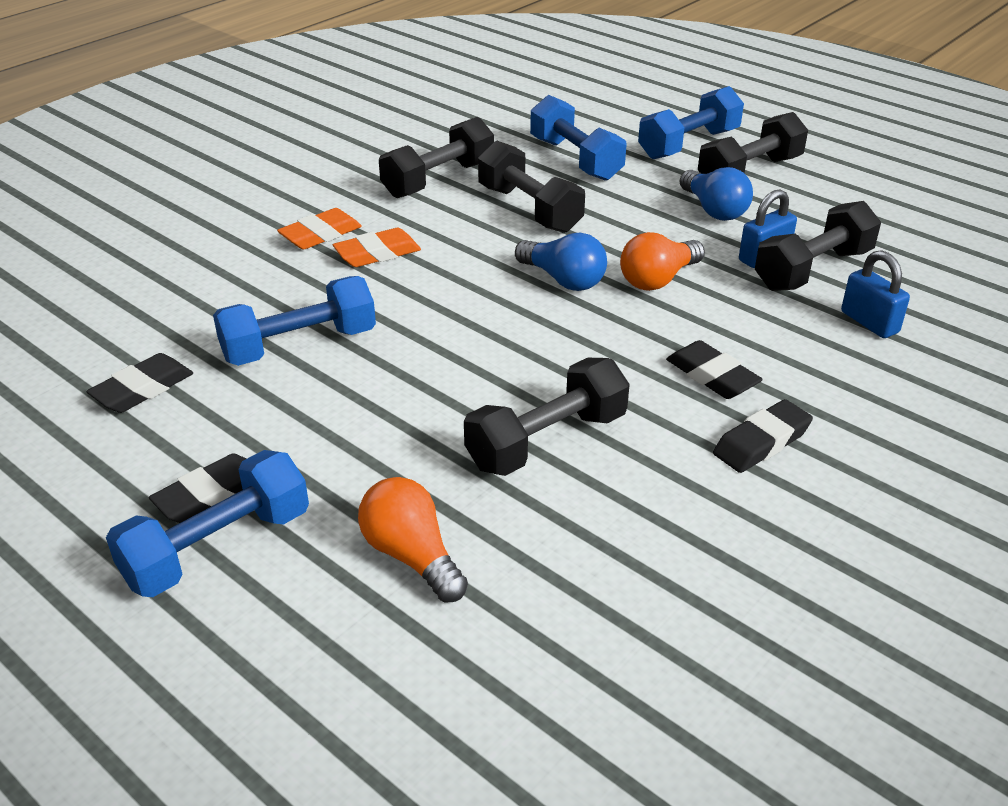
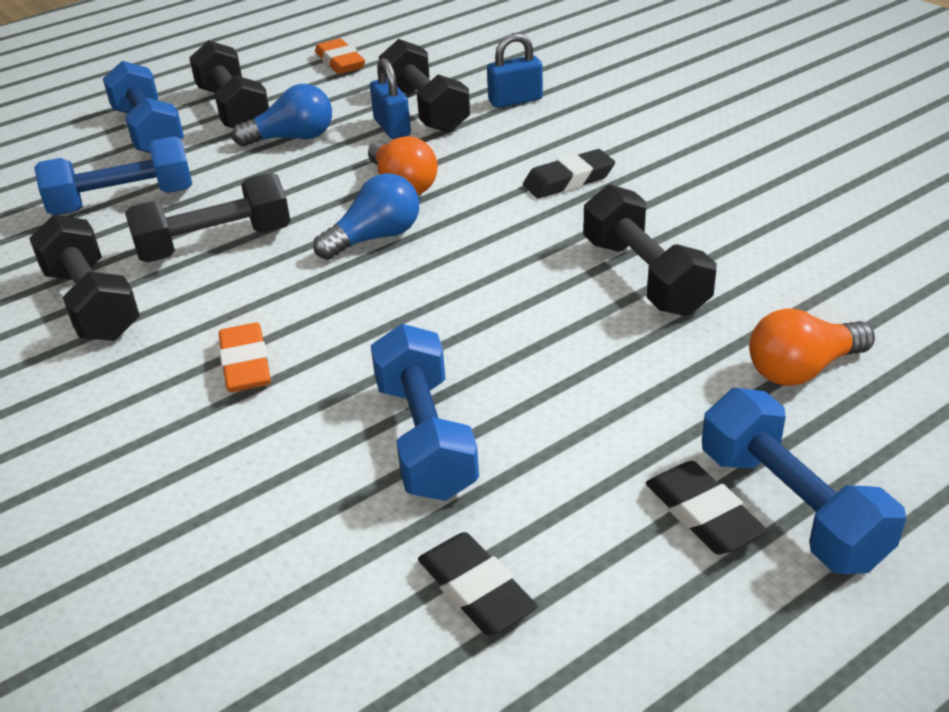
camera: 75 degrees left, 0 degrees up
orange eraser [277,208,362,250] -> orange eraser moved to [315,38,365,74]
black eraser [713,399,813,473] -> none

